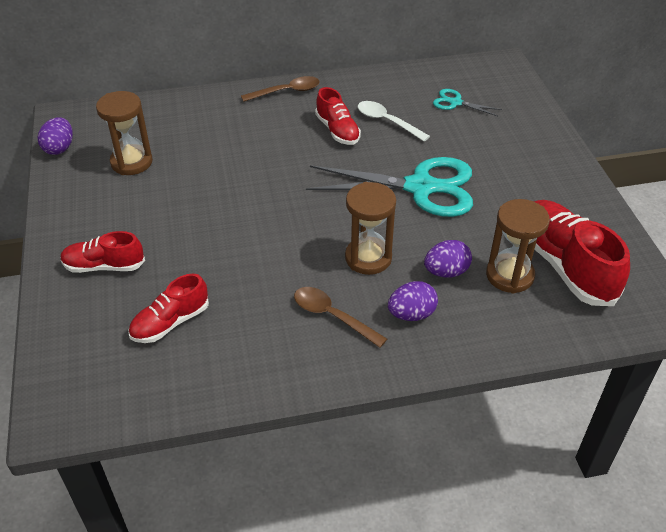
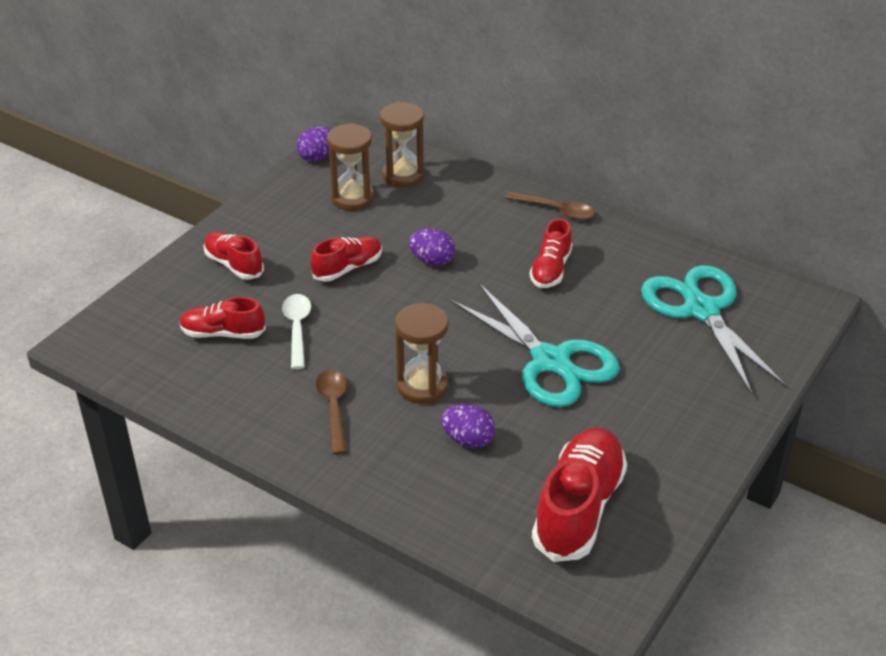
camera: 45 degrees right, 5 degrees down
white spoon [358,101,430,142] -> white spoon moved to [282,294,311,369]
purple egg [388,281,438,321] -> purple egg moved to [409,229,455,266]
turquoise scissors [433,89,502,116] -> turquoise scissors [641,265,787,395], size x2.21
brown hourglass [486,199,550,294] -> brown hourglass moved to [380,102,425,188]
none -> red shoe [311,236,382,281]

